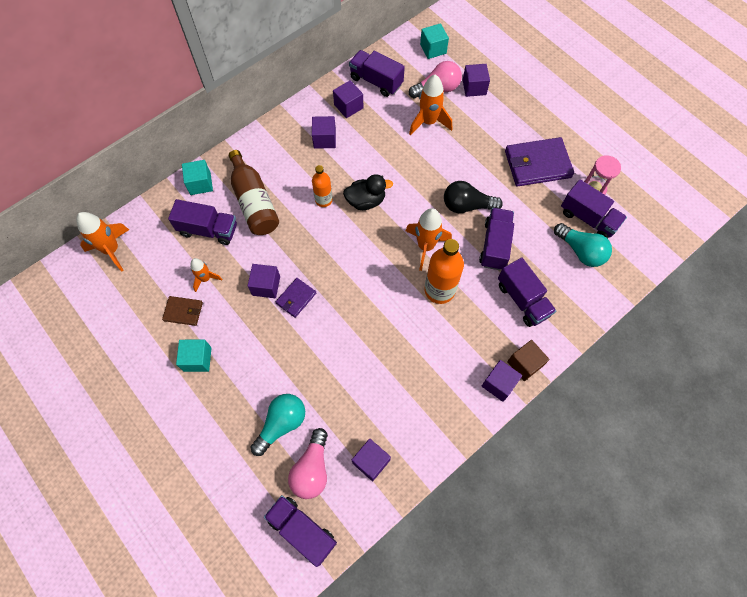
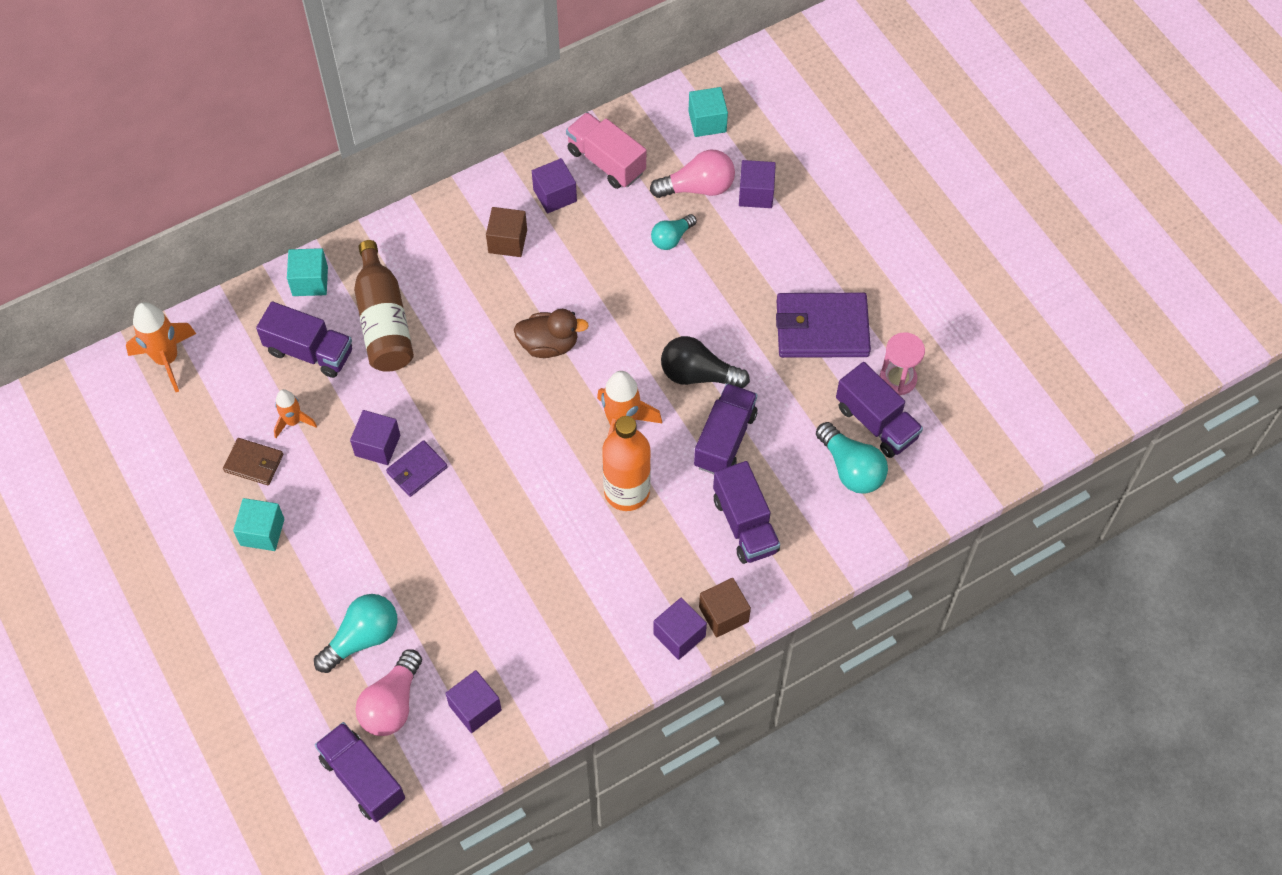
camera: 10 degrees right, 5 degrees down
purple cube [312,116,336,149] -> brown cube [486,207,527,257]
orange bottle [312,165,333,207] -> none
black duck [343,174,393,210] -> brown duck [514,309,589,358]
purple truck [349,50,405,97] -> pink truck [566,112,646,189]
orange rocket [409,75,452,136] -> turquoise light bulb [651,214,697,250]

